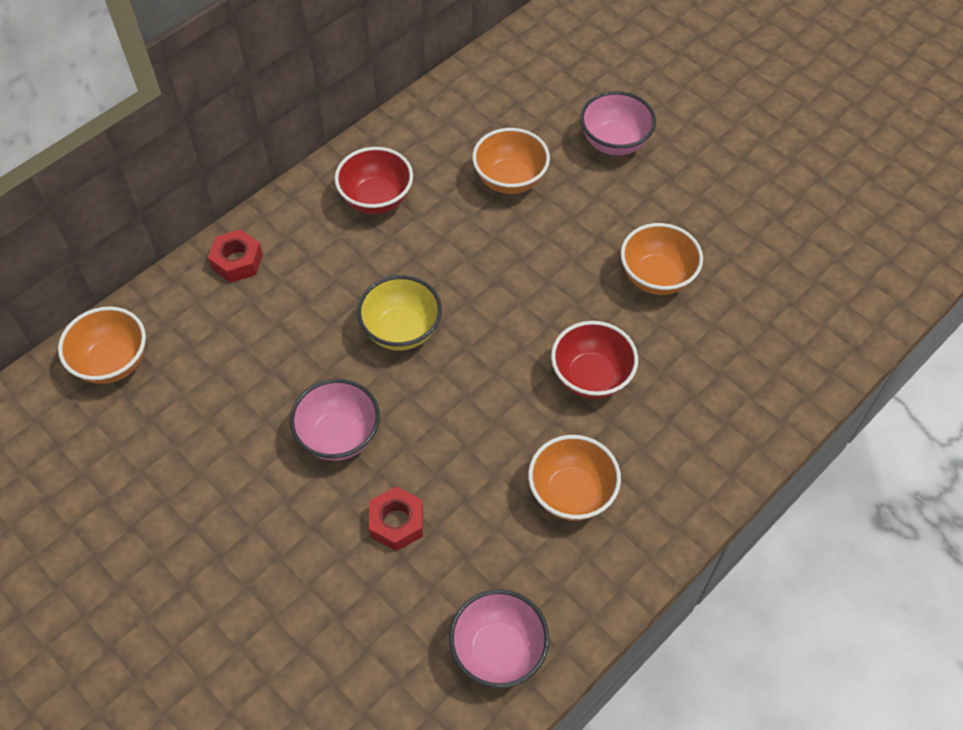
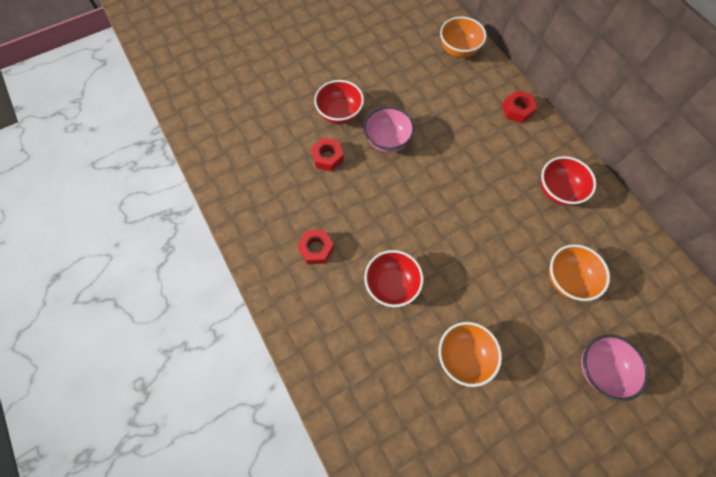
camera: 105 degrees right, 10 degrees up
yellow bowl [357,275,442,351] -> none
pink bowl [449,589,549,688] -> none
orange bowl [528,435,621,521] -> red nut [297,230,334,264]
none -> red bowl [314,80,364,124]

